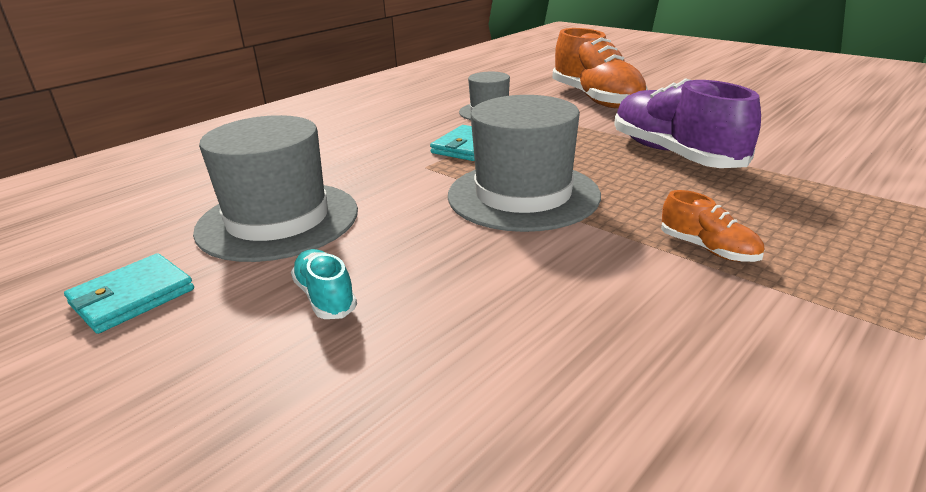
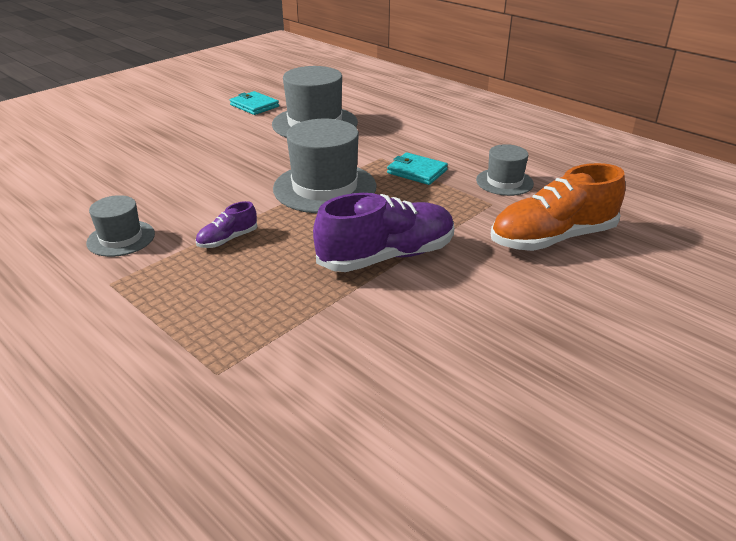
camera: 90 degrees right, 5 degrees up
turquoise shoe [291,249,357,319] -> none
orange shoe [661,190,764,262] -> purple shoe [196,201,257,248]
none -> grey hat [86,195,155,257]

